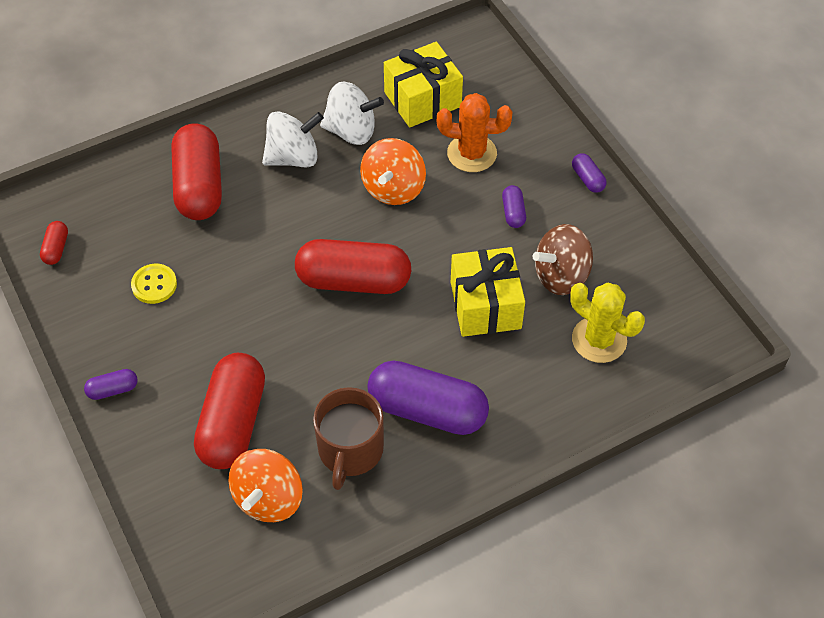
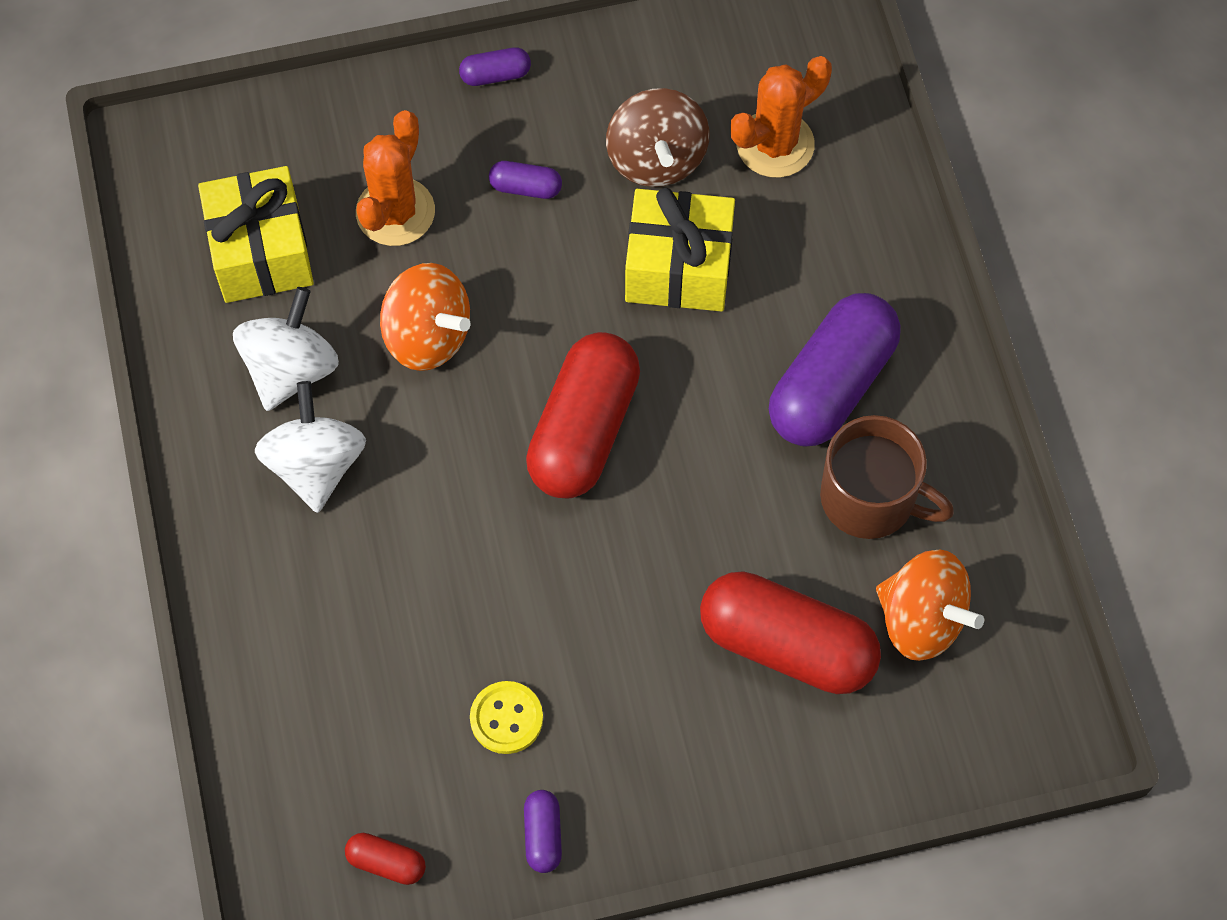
camera: 75 degrees left, 10 degrees up
purple capsule [84,369,138,400] -> purple capsule moved to [524,790,562,873]
red capsule [172,123,222,220] -> none
yellow cactus [570,283,645,363] -> orange cactus [731,56,832,178]

